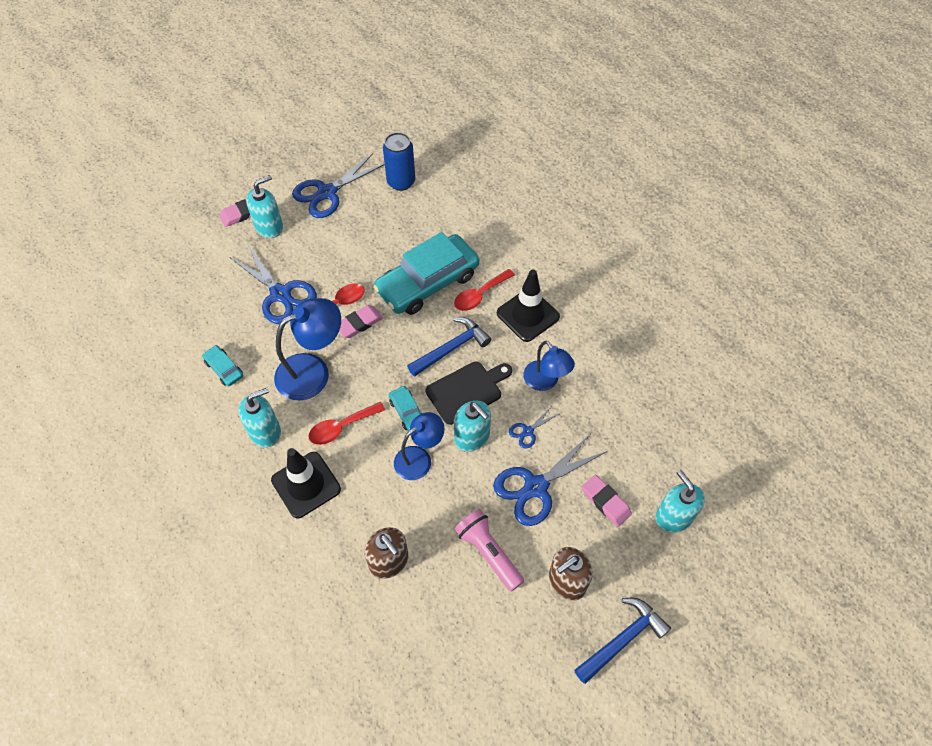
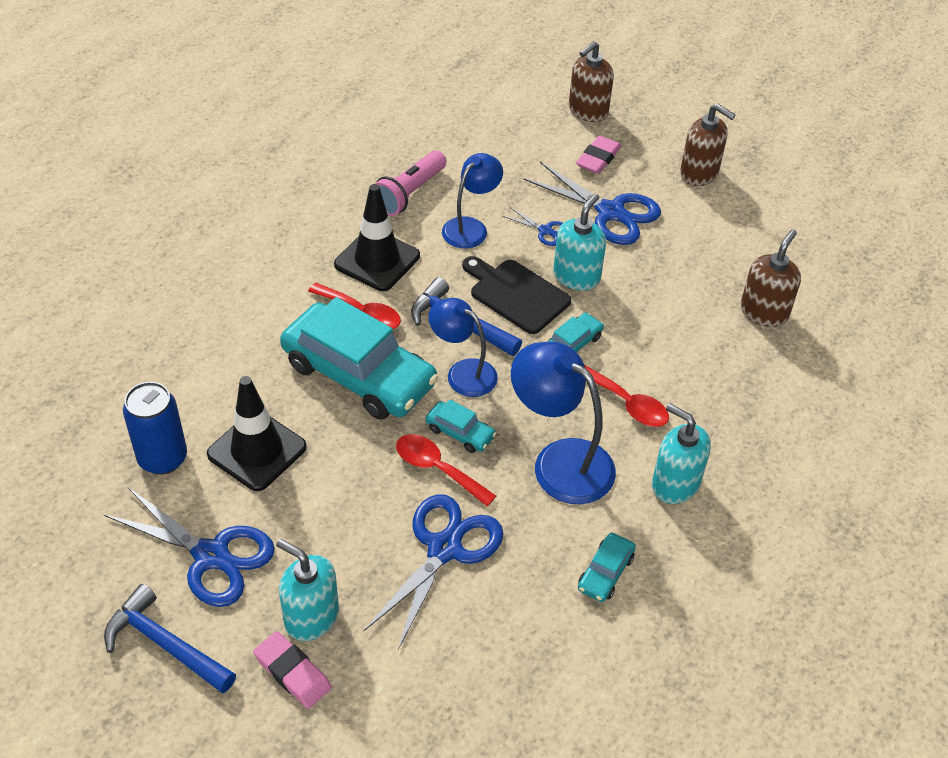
camera: 110 degrees left, 10 degrees down
black traffic cone [271,448,341,518] -> black traffic cone moved to [207,376,307,491]
pink eraser [339,305,383,338] -> turquoise car [425,400,496,453]
blue lamp [394,412,445,480] -> blue lamp moved to [429,298,498,397]
pink flashlight [455,509,524,591] -> pink flashlight moved to [375,150,447,216]
blue hammer [574,598,671,684] -> blue hammer moved to [104,584,236,693]
turquoise soap dispenser [655,470,705,533] -> brown soap dispenser [569,41,614,122]

